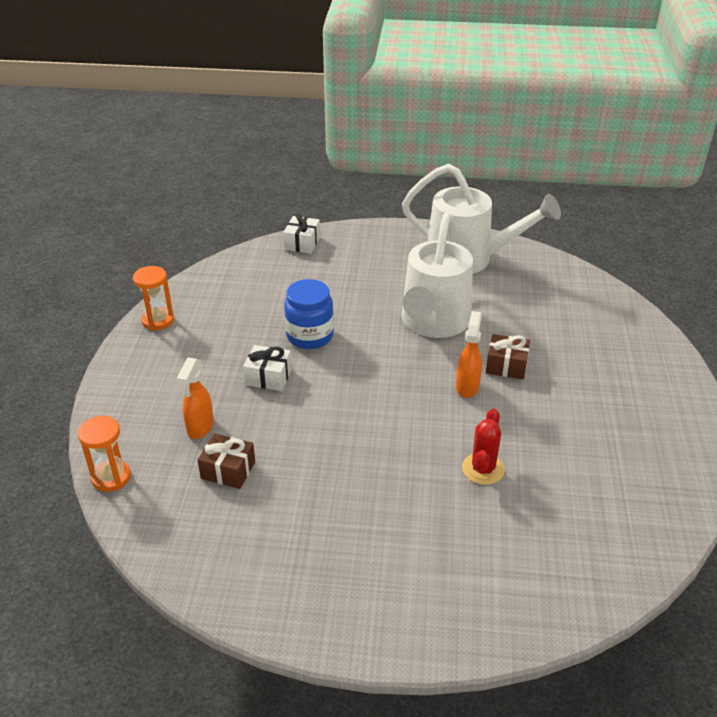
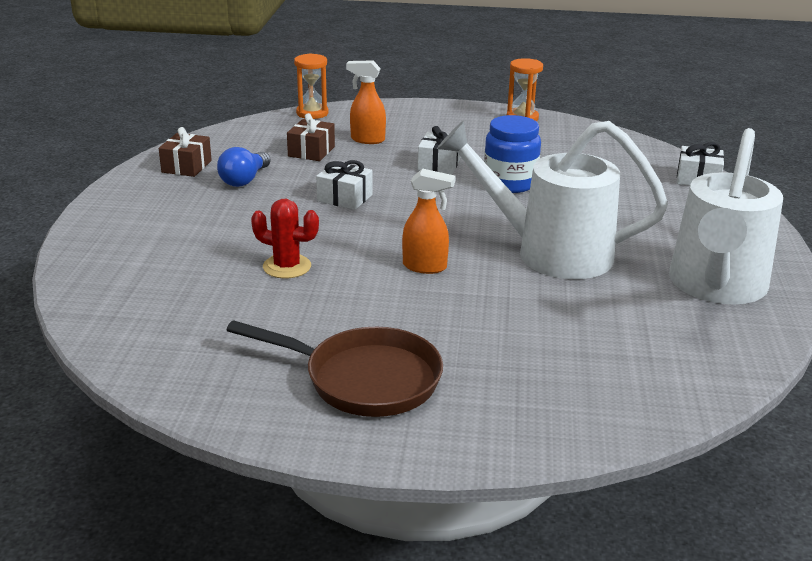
camera: 90 degrees right, 10 degrees down
brown gift [486,334,530,379] -> brown gift moved to [159,127,212,177]
none -> blue light bulb [217,147,271,187]
none -> brown pan [227,320,443,417]
none -> white gift [316,160,372,210]

